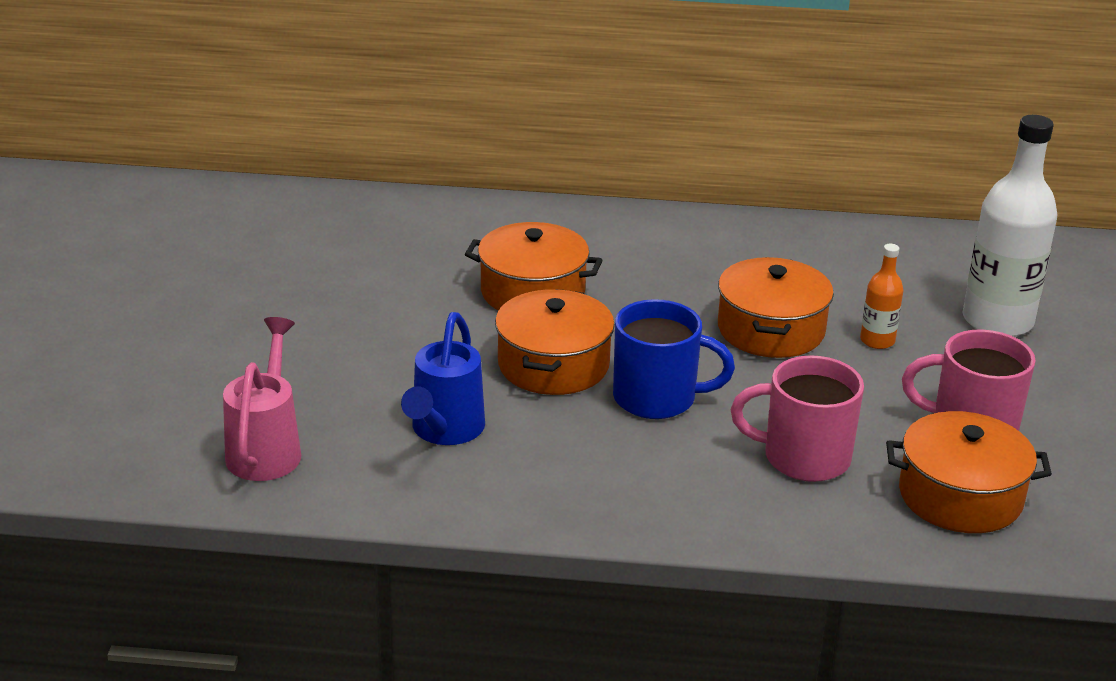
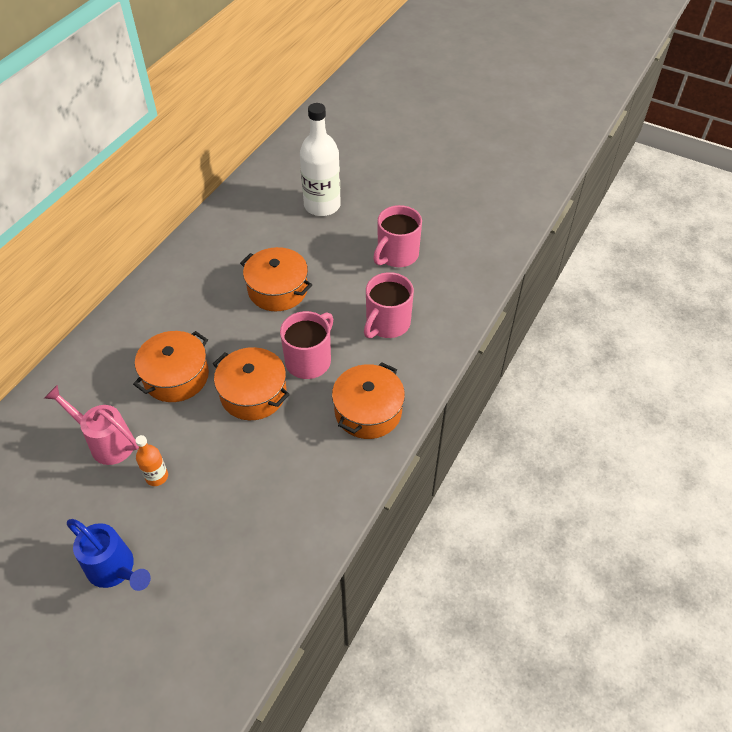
camera: 65 degrees left, 20 degrees up
pink watering can [223,317,301,481] -> pink watering can moved to [44,385,139,465]
blue watering can [401,312,485,445] -> blue watering can moved to [67,519,151,591]
blue mug [613,299,735,419] -> pink mug [280,311,333,379]
orange bottle [860,244,903,349] -> orange bottle moved to [135,435,168,486]
orange pot [886,411,1052,533] -> orange pot moved to [332,362,405,439]

